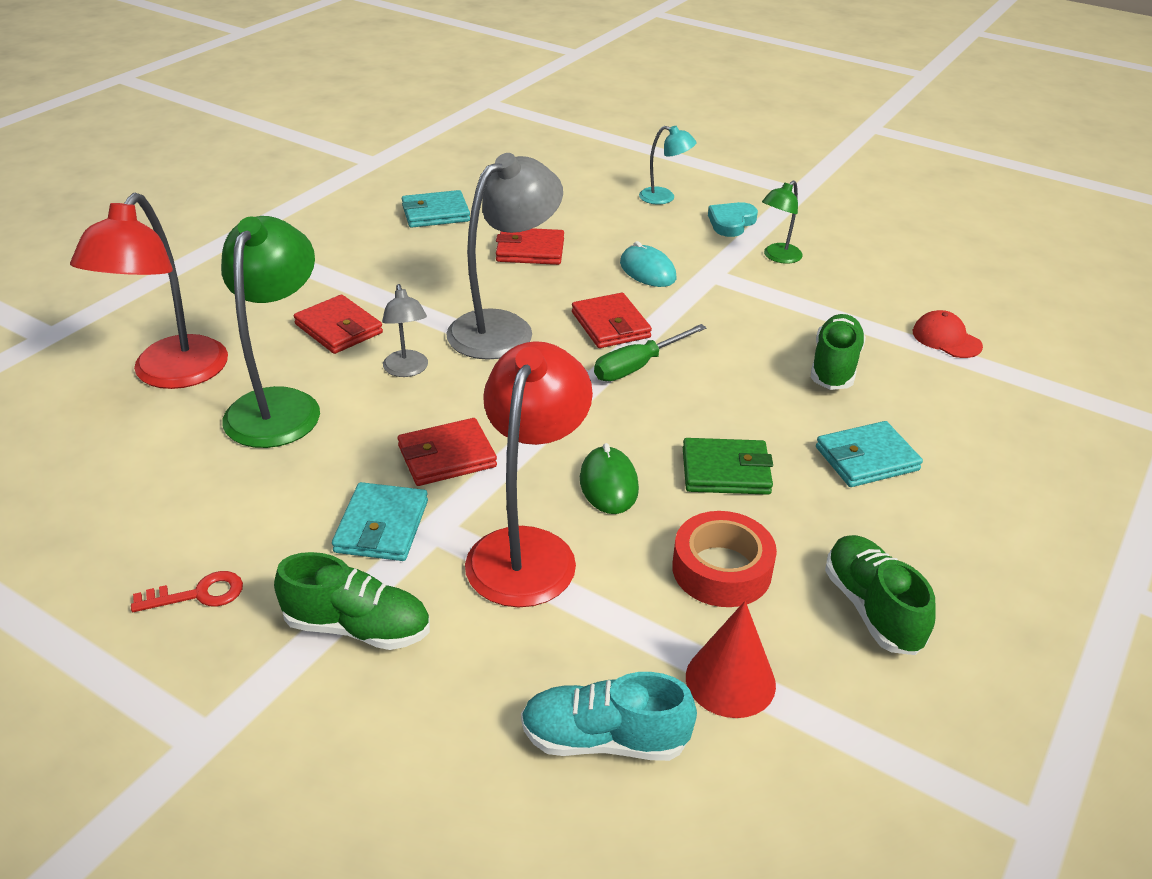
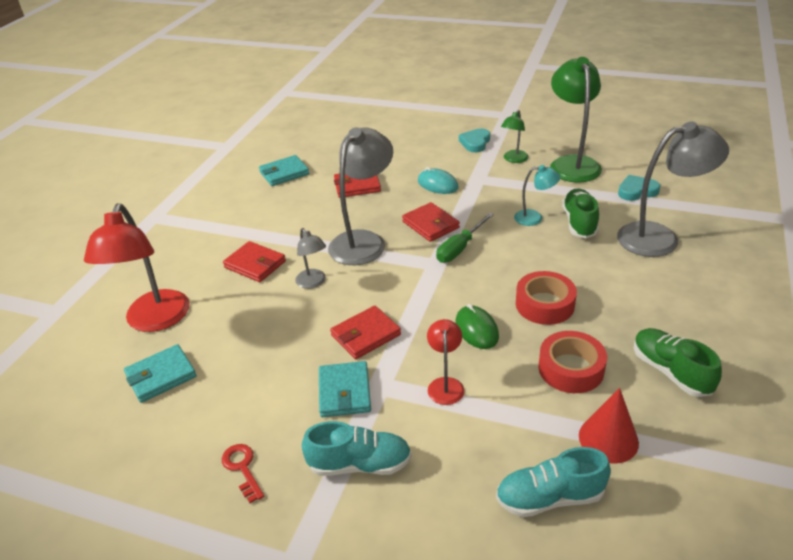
camera: 10 degrees left, 0 degrees up
red key [131,571,243,612] -> red key turned 90 degrees counterclockwise [222,444,264,503]
green lamp [221,216,320,448] -> green lamp moved to [550,57,602,183]
green shoe [274,552,430,650] -> turquoise shoe [302,421,412,476]
red lamp [465,341,593,607] -> red lamp [427,319,464,405], size x0.51
turquoise lamp [639,126,697,204] -> turquoise lamp moved to [514,165,561,226]
green wallet [683,438,773,495] -> red tape [516,271,577,325]
turquoise wallet [816,421,923,487] -> turquoise wallet moved to [124,344,197,403]
red cap [913,310,983,358] -> turquoise heart [618,175,660,201]
none -> grey lamp [617,122,729,257]

